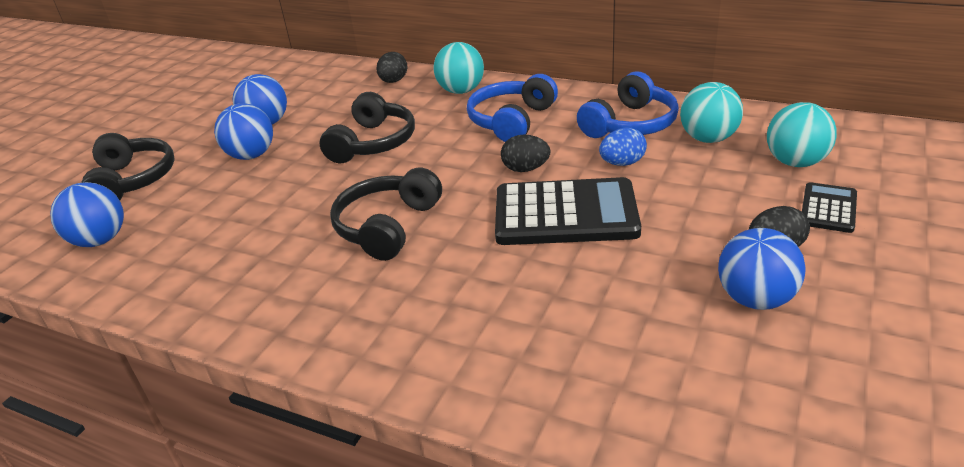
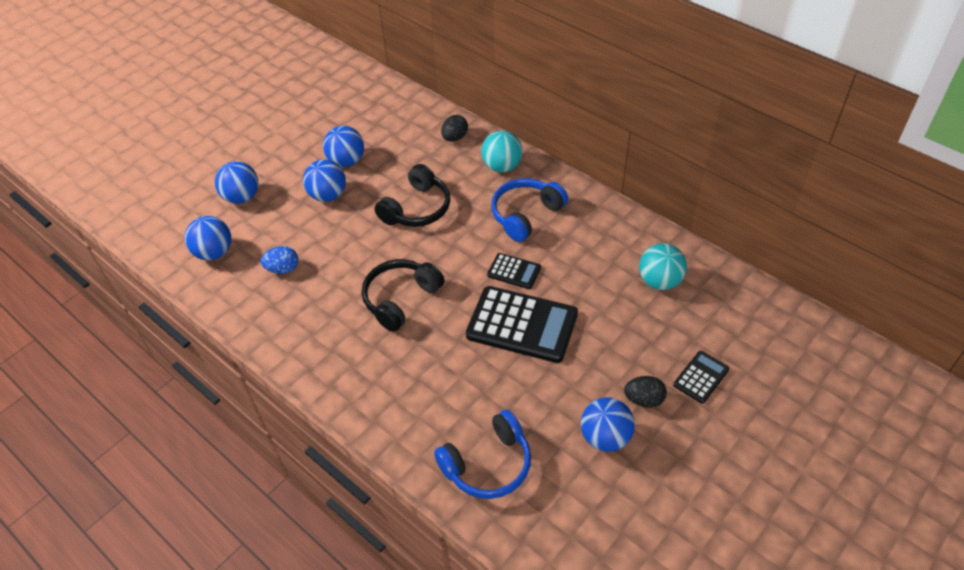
camera: 15 degrees right, 15 degrees up
black headphones [81,133,175,200] -> blue ball [215,161,259,204]
black egg [501,135,550,172] -> black calculator [487,253,541,289]
blue headphones [577,71,679,138] -> blue headphones moved to [434,410,531,499]
blue egg [599,128,647,166] -> blue egg moved to [261,246,298,274]
turquoise ball [767,102,837,167] -> none

